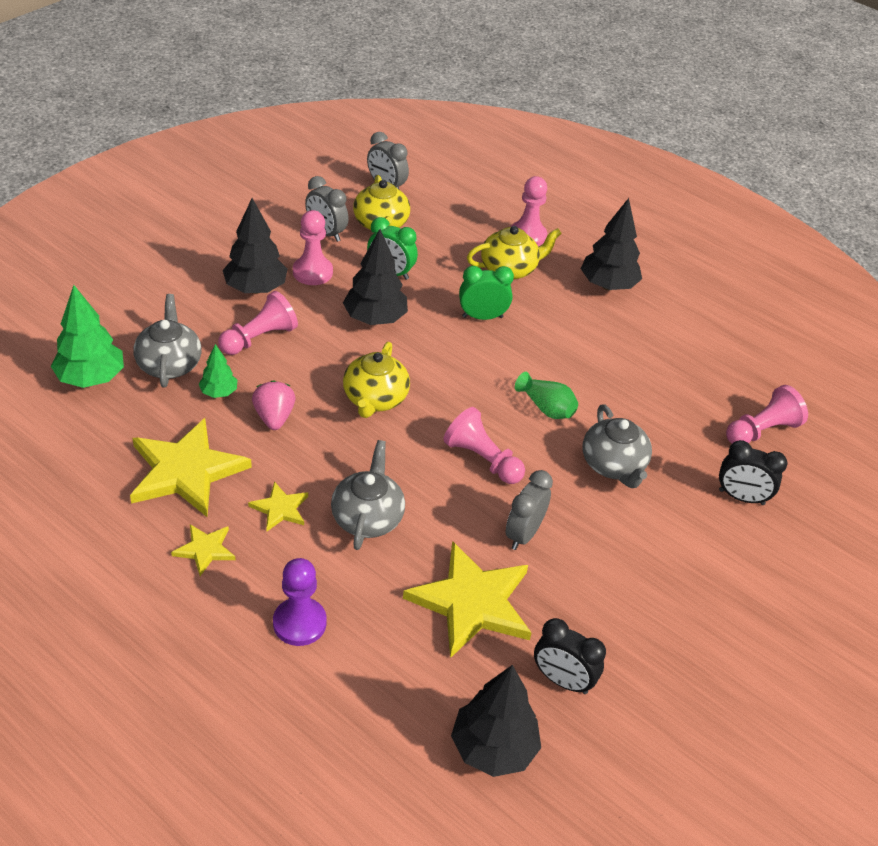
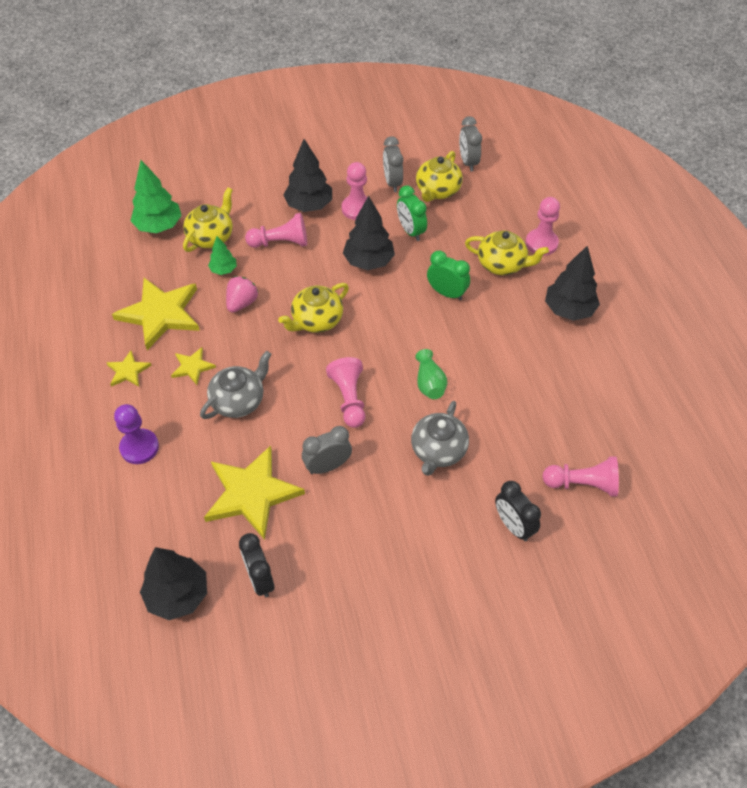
camera: 40 degrees right, 10 degrees up
grey teapot [133,294,202,387] -> yellow teapot [183,188,233,252]

